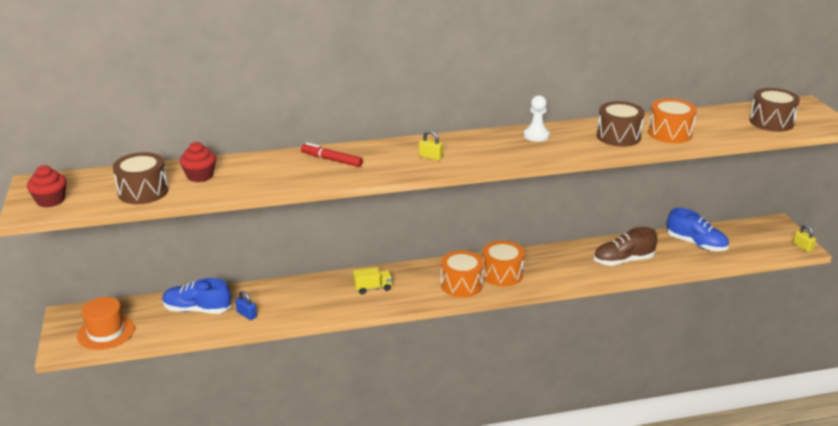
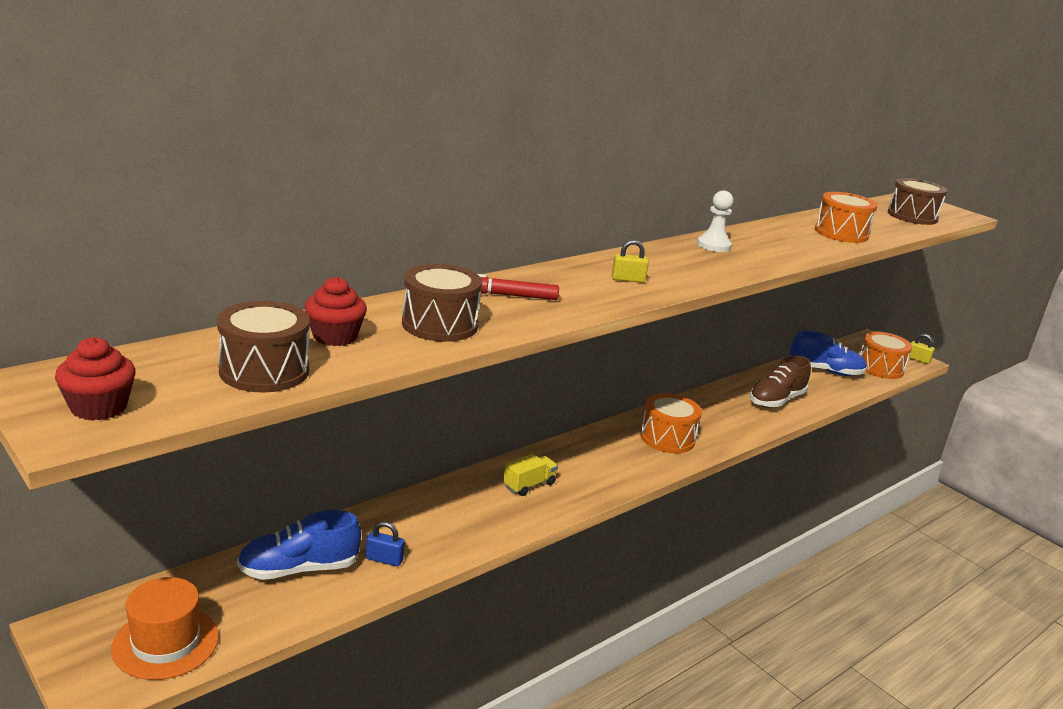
camera: 30 degrees left, 5 degrees down
orange drum [441,251,484,297] -> orange drum moved to [860,331,912,379]
brown drum [597,101,645,147] -> brown drum moved to [402,264,482,342]

